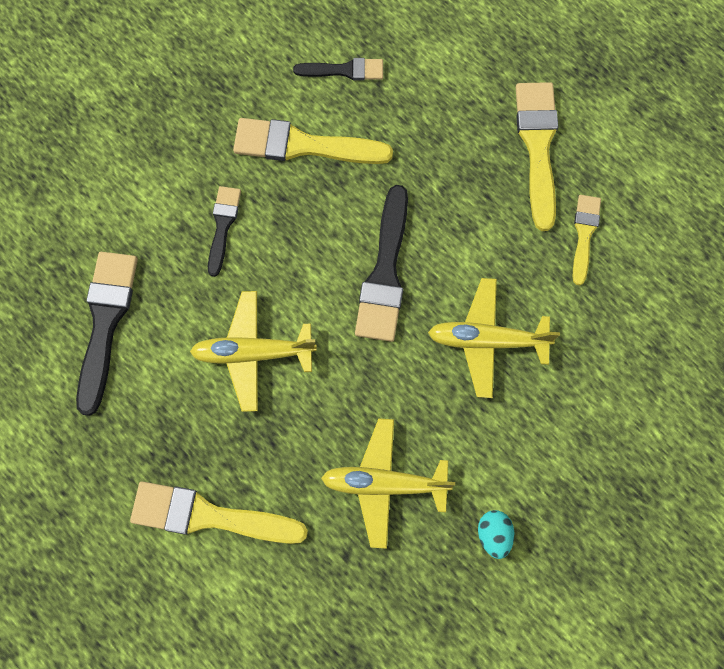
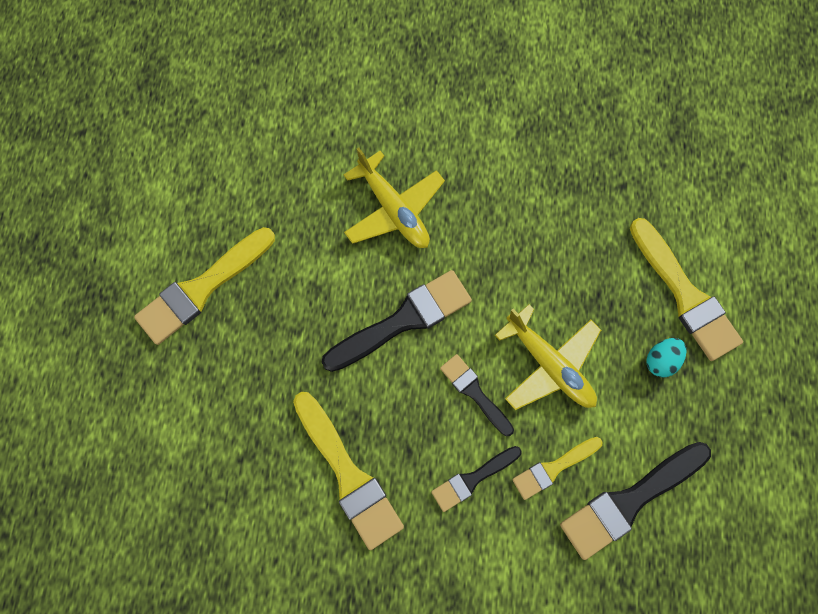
camera: 130 degrees left, 0 degrees up
black brush [293,58,383,81] -> black brush moved to [440,354,514,436]
yellow plane [321,418,455,549] -> none
turquoise egg [478,510,514,559] -> turquoise egg moved to [646,338,687,377]
yellow brush [573,195,601,285] -> yellow brush moved to [512,437,603,500]

